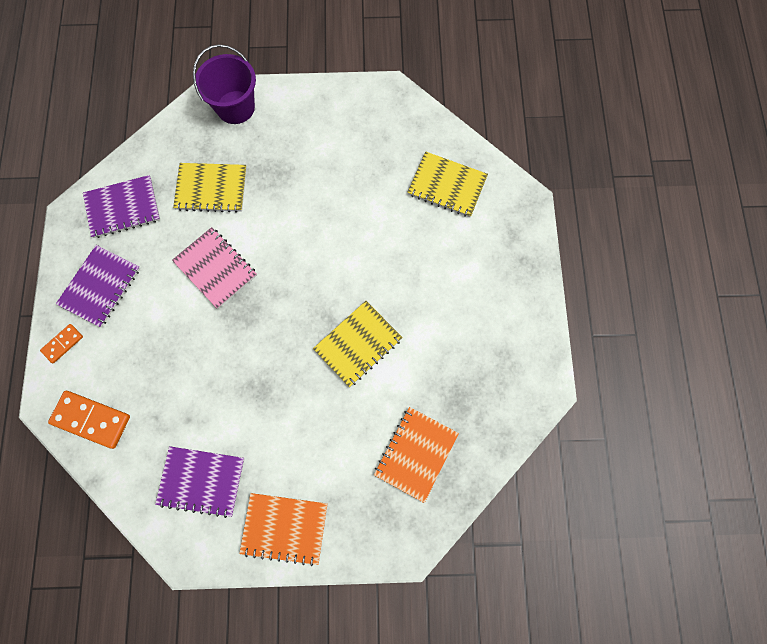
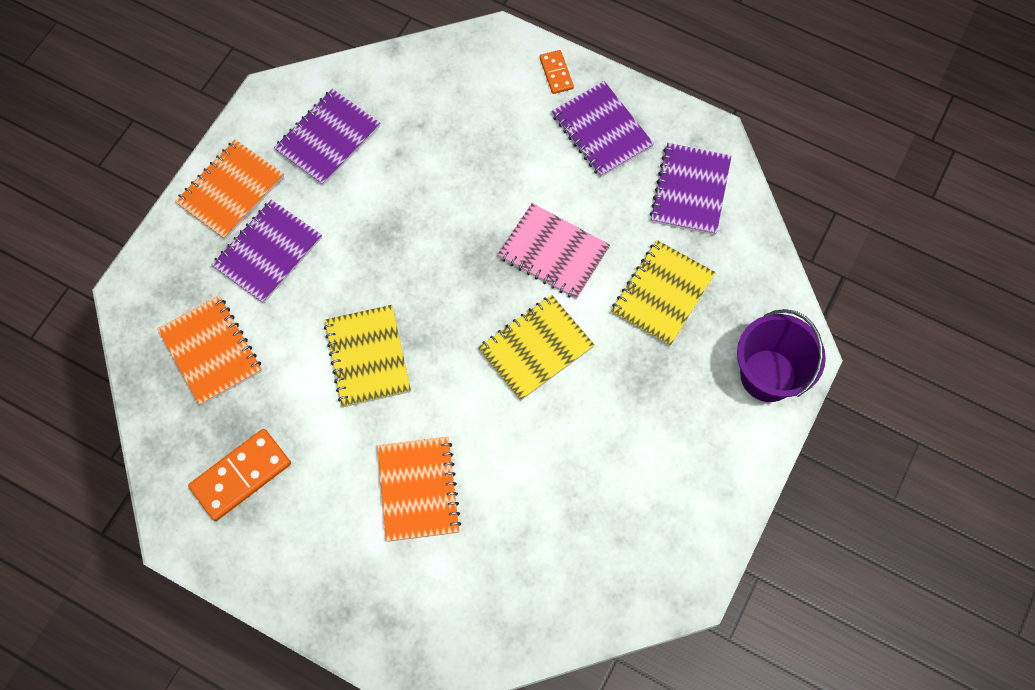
camera: 120 degrees right, 5 degrees down
orange domino [48,391,130,449] -> orange domino moved to [188,429,291,521]
pink notebook [172,227,257,309] -> pink notebook turned 45 degrees clockwise [498,203,610,299]
yellow notebook [407,151,488,217] -> yellow notebook moved to [478,295,595,401]
none -> purple notebook [212,200,322,304]
none -> orange notebook [377,437,461,542]

